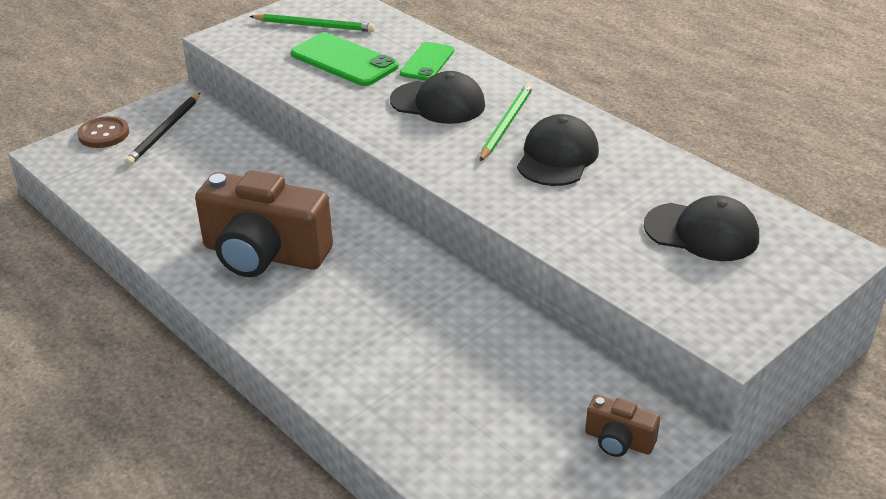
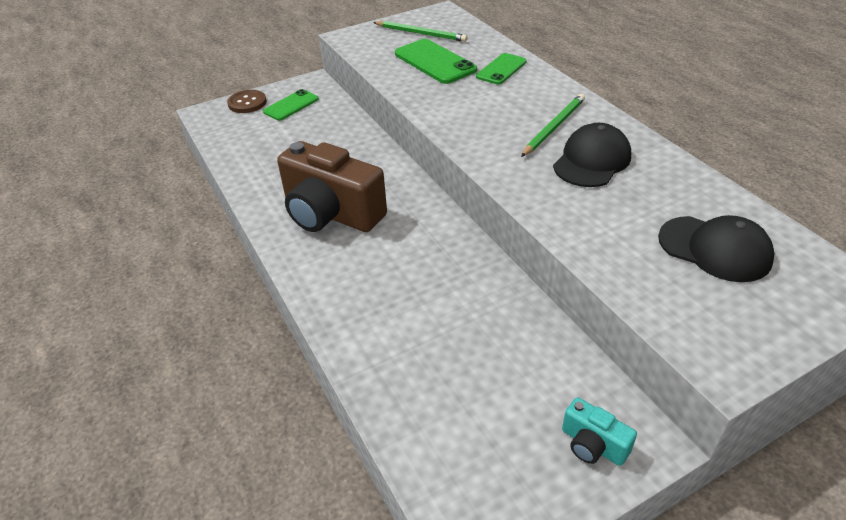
camera: 15 degrees right, 5 degrees up
black pencil [125,93,200,165] -> green phone [263,89,319,121]
black cap [390,71,485,124] -> none
brown camera [585,395,660,457] -> turquoise camera [562,397,637,466]

